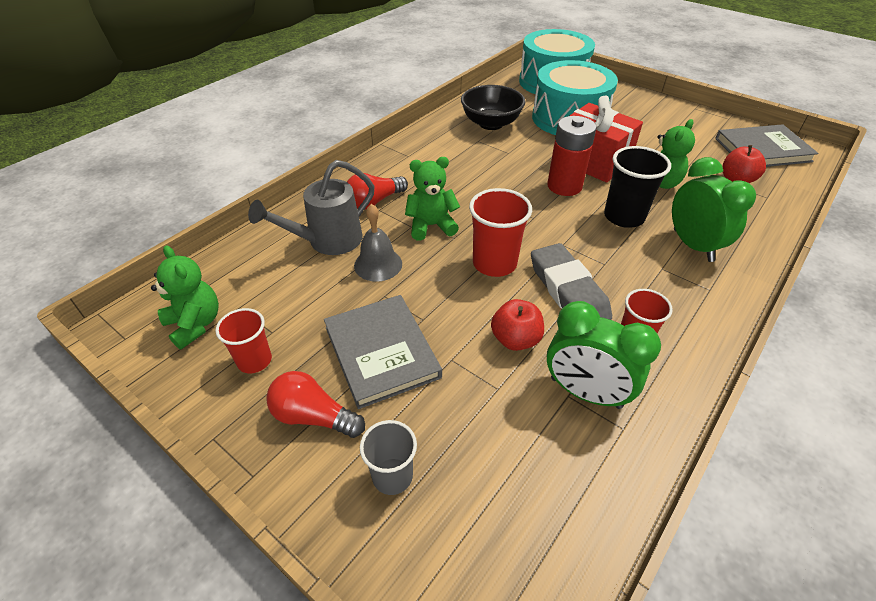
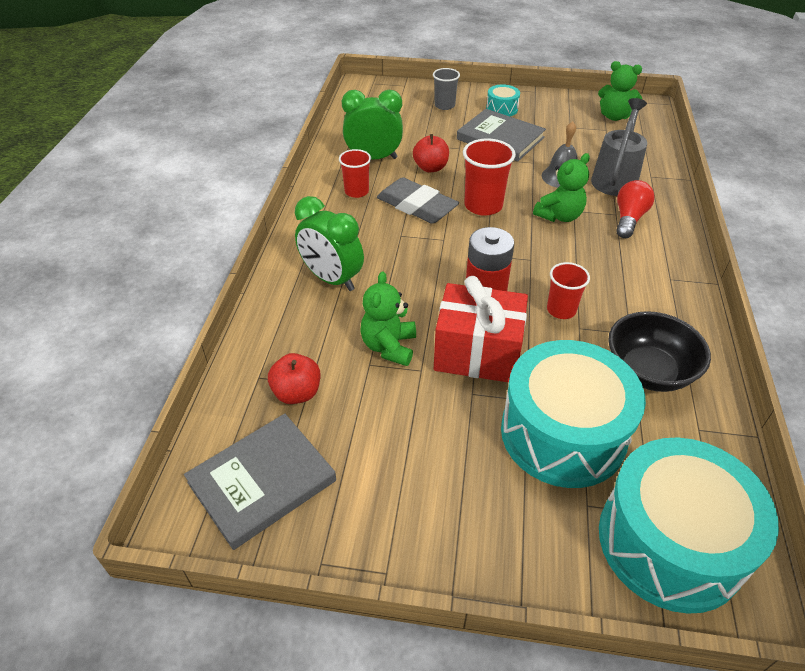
camera: 150 degrees right, 0 degrees up
red cup [215,308,272,373] -> red cup moved to [547,262,590,319]
red light bulb [266,371,365,438] -> turquoise drum [486,85,520,116]
black cup [604,146,671,228] -> none

